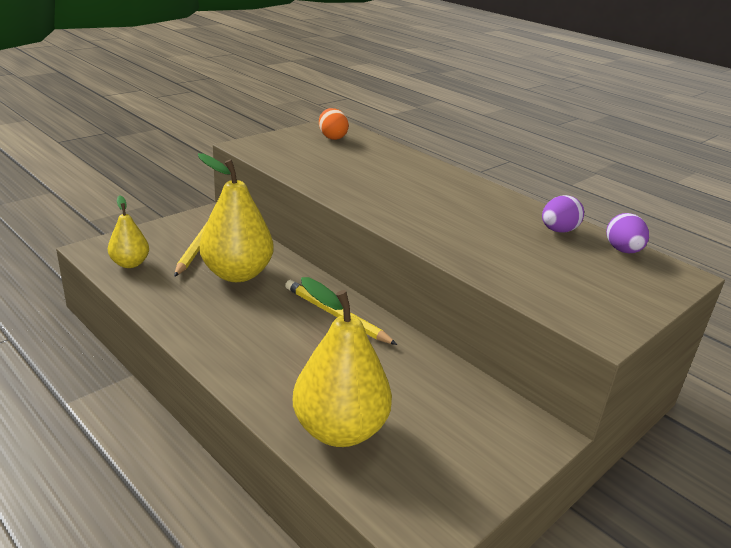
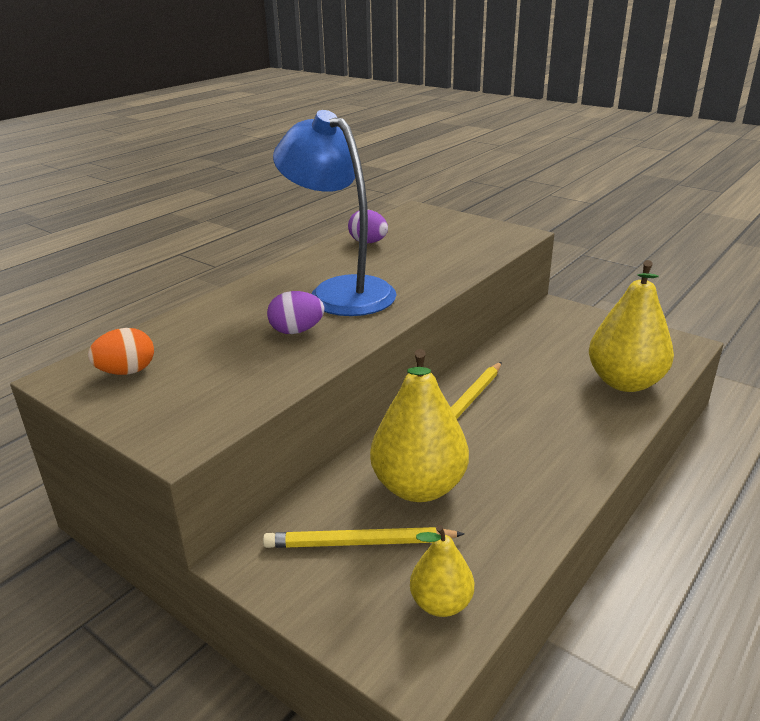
camera: 95 degrees left, 0 degrees up
purple egg [606,213,649,253] -> purple egg moved to [267,291,324,334]
none -> blue lamp [273,110,397,316]

